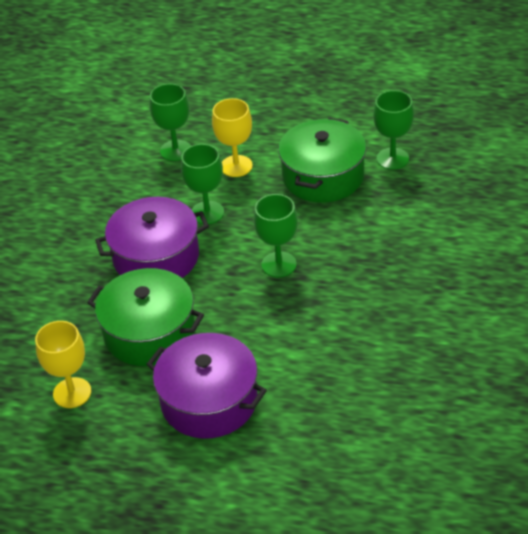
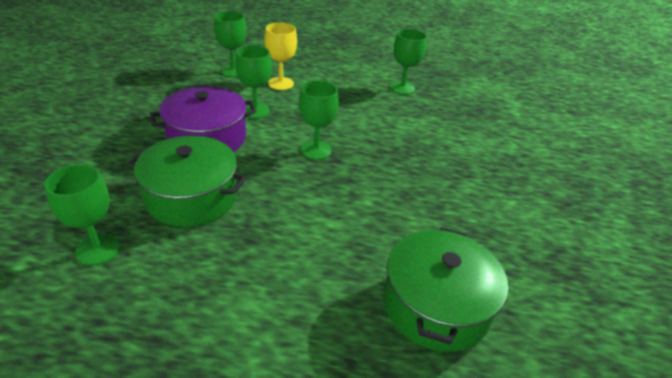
camera: 10 degrees left, 5 degrees down
yellow goblet [35,321,91,408] -> green goblet [44,164,120,265]
purple pot [146,333,267,439] -> none
green pot [278,118,366,203] -> green pot moved to [384,227,508,352]

